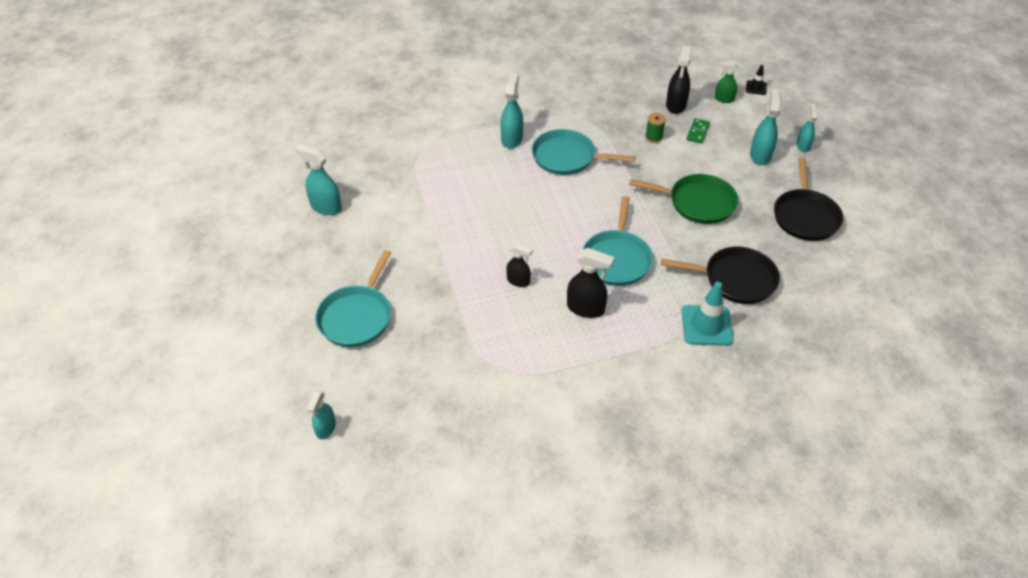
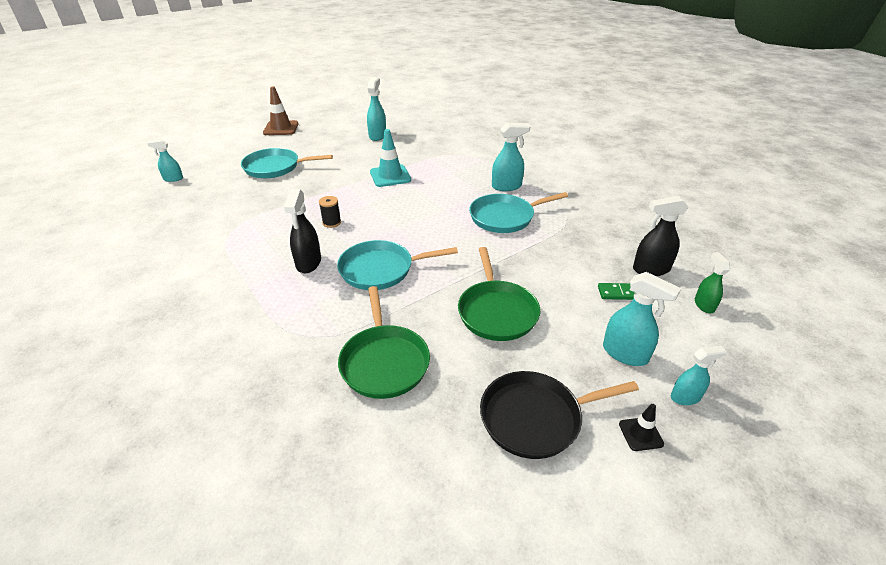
camera: 70 degrees right, 10 degrees down
black spray bottle [506,243,533,287] -> black spool [319,196,341,228]
turquoise pan [532,129,635,175] -> turquoise pan turned 105 degrees counterclockwise [469,192,568,233]
green spool [645,113,666,143] -> none
black pan [661,246,780,304] -> green pan [338,286,430,399]
turquoise traffic cone [681,282,734,346] -> turquoise traffic cone moved to [370,129,411,187]
black traffic cone [746,65,767,95] -> black traffic cone moved to [619,404,664,451]
turquoise spray bottle [750,89,781,165] -> turquoise spray bottle turned 45 degrees clockwise [603,272,681,366]
none -> brown traffic cone [263,86,299,135]

